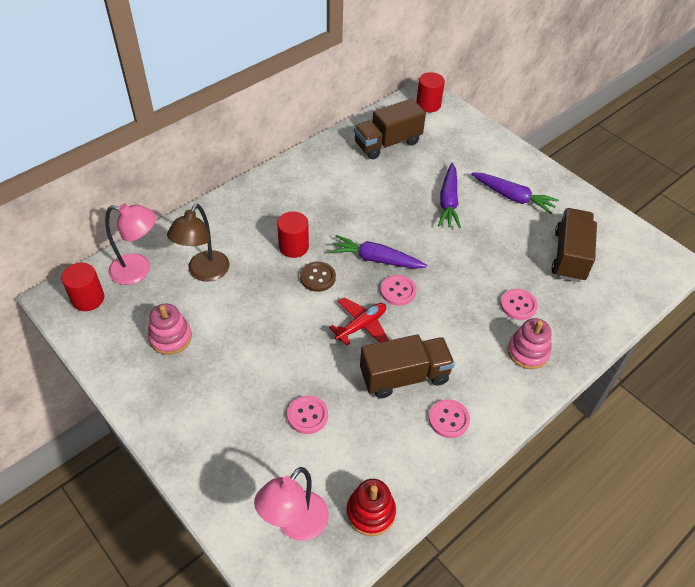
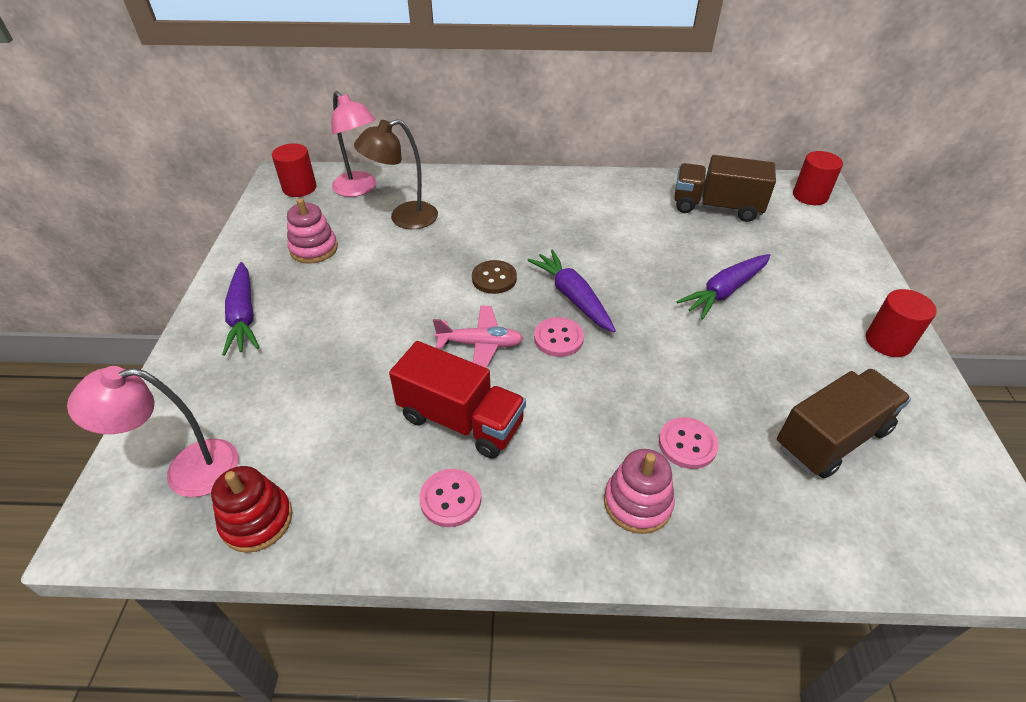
camera: 45 degrees right, 5 degrees down
red cylinder [277,211,309,258] -> red cylinder moved to [866,289,937,357]
pink button [287,395,328,434] -> none
red plane [329,297,389,346] -> pink plane [433,306,523,368]
brown truck [360,334,455,399] -> red truck [389,341,526,458]
purple carrot [471,173,559,214] -> purple carrot moved to [222,262,260,356]

